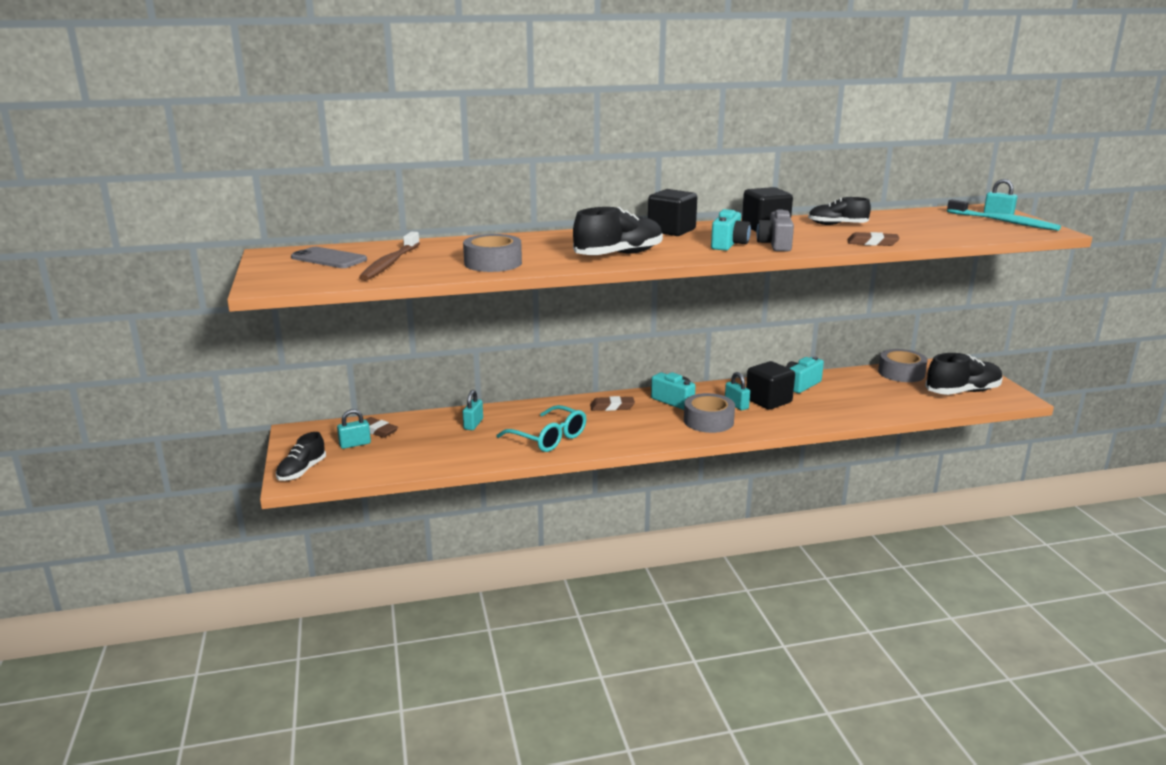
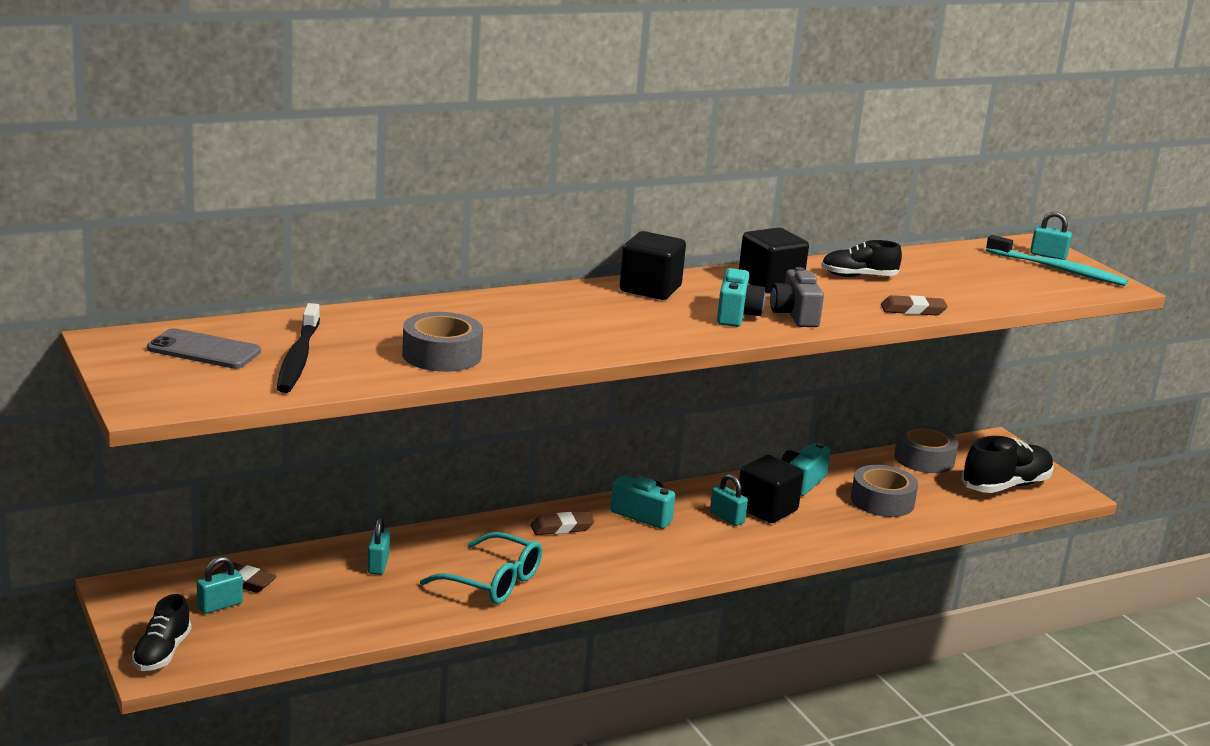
camera: 15 degrees left, 0 degrees up
brown toothbrush [359,232,420,281] -> black toothbrush [277,303,320,393]
black shoe [573,207,663,255] -> none
grey tape [684,393,735,433] -> grey tape moved to [851,465,918,517]

